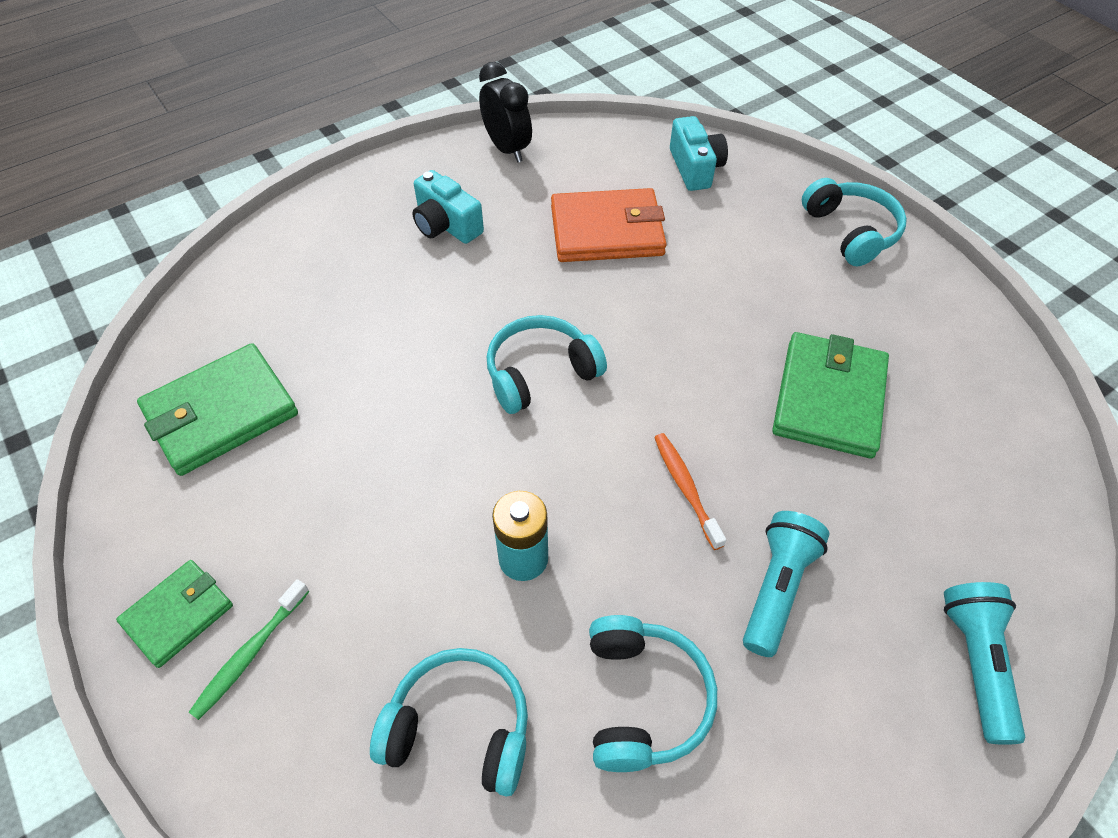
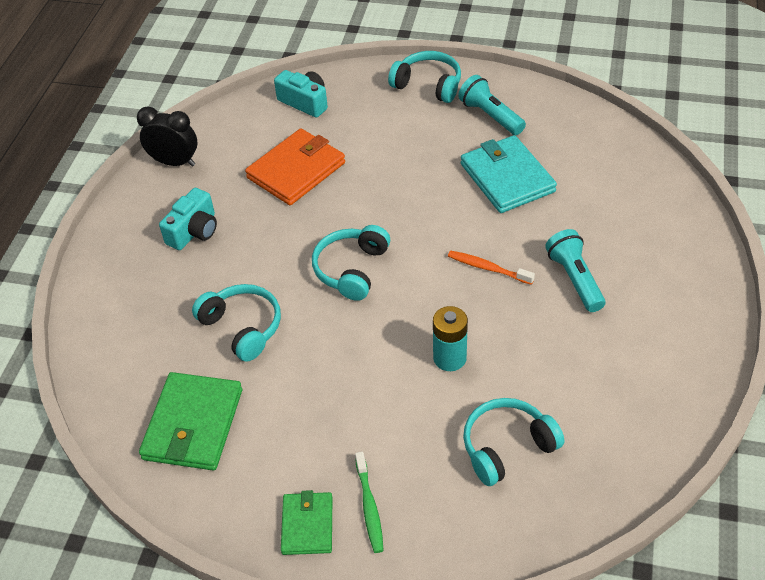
camera: 40 degrees left, 5 degrees down
turquoise camera [412,170,484,244] -> turquoise camera turned 60 degrees counterclockwise [159,188,217,250]
turquoise headphones [589,615,717,772] -> turquoise headphones moved to [192,284,281,362]
green wallet [772,332,889,459] -> turquoise wallet [461,135,557,213]
turquoise flashlight [944,582,1025,745] -> turquoise flashlight moved to [458,75,526,135]

